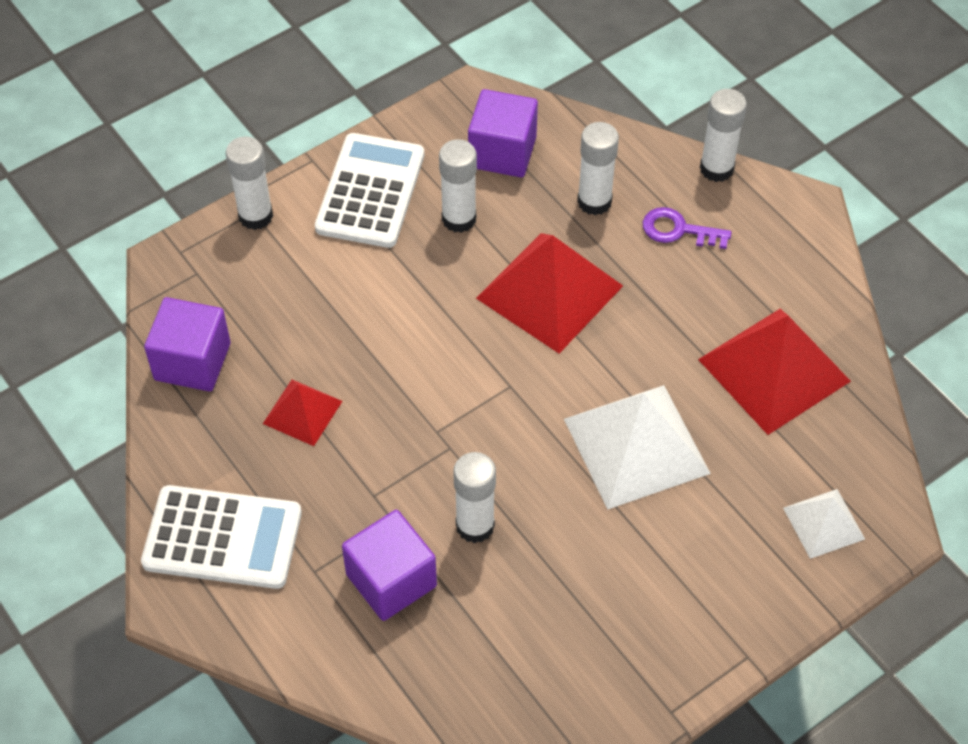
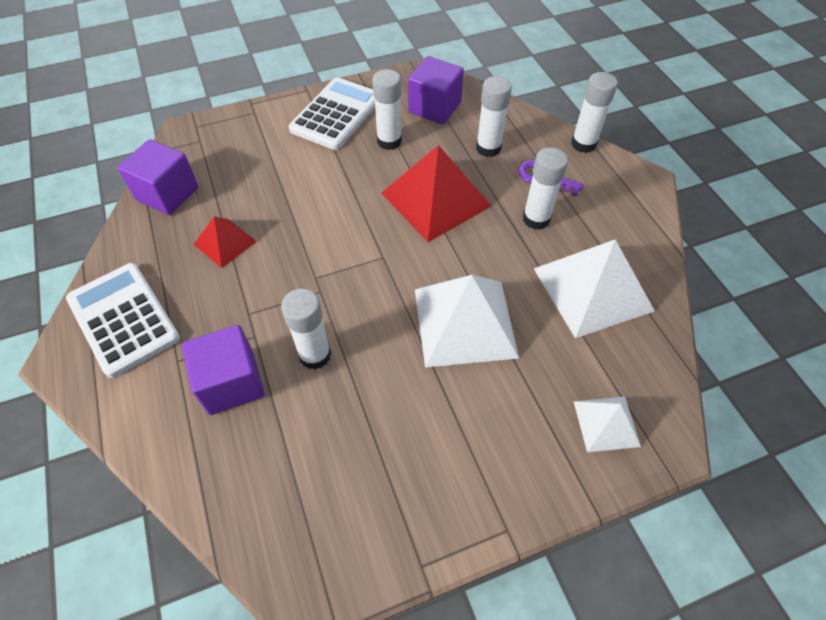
camera: 15 degrees right, 0 degrees up
white calculator [141,485,302,589] -> white calculator turned 150 degrees counterclockwise [66,263,180,378]
white glue stick [226,136,273,230] -> white glue stick moved to [523,147,568,230]
red pyramid [698,309,851,435] -> white pyramid [534,240,655,338]

